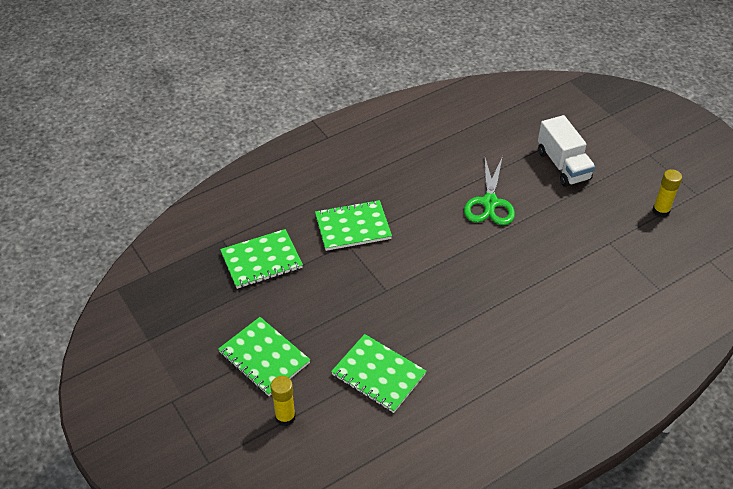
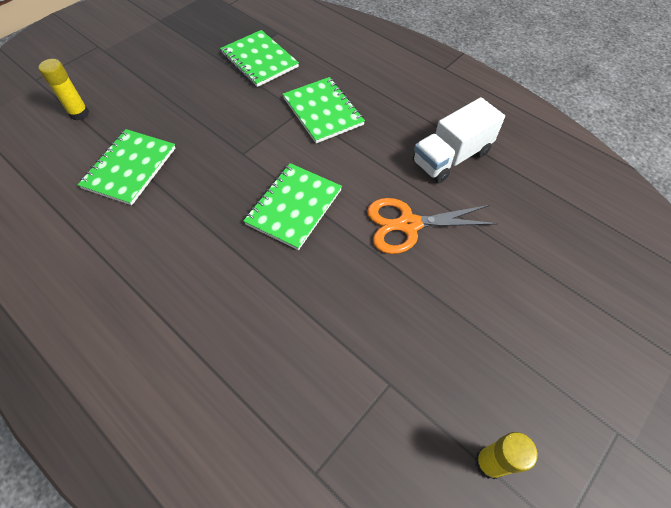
camera: 75 degrees right, 10 degrees up
green notebook [218,317,310,396] -> green notebook moved to [243,163,342,250]
green scissors [464,156,515,225] -> orange scissors [367,198,498,254]
white truck [538,115,595,187] -> white truck moved to [413,97,505,183]

